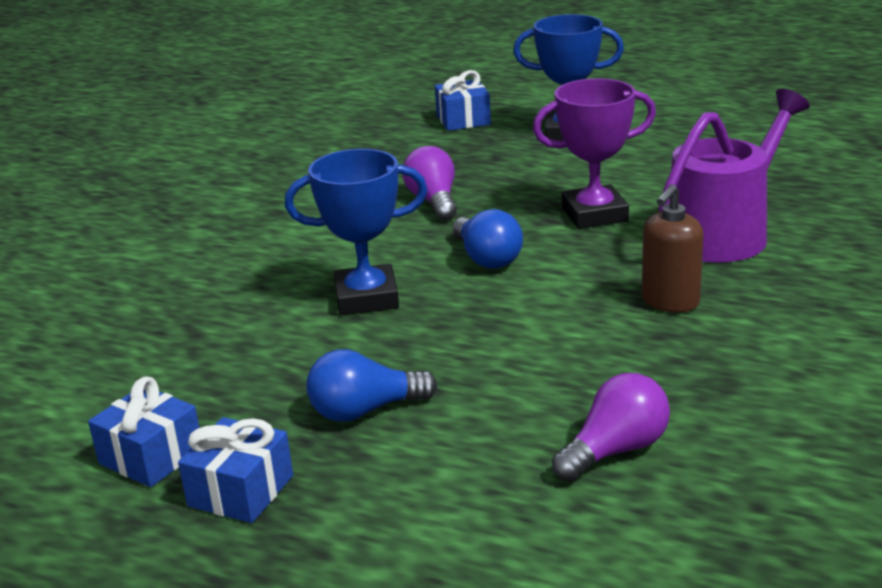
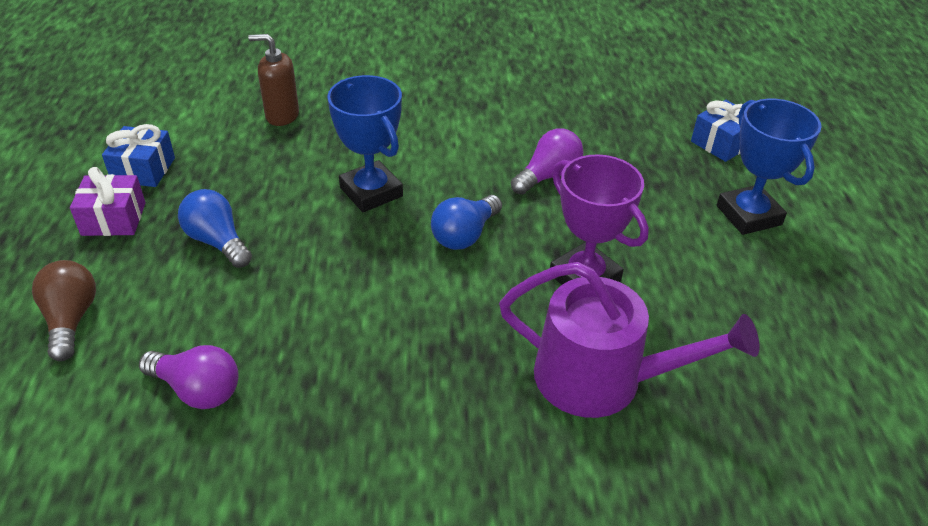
camera: 60 degrees right, 15 degrees up
blue gift [178,417,293,523] -> purple gift [70,167,146,236]
brown soap dispenser [642,184,703,312] -> brown soap dispenser moved to [248,34,299,126]
none -> brown light bulb [32,260,96,361]

